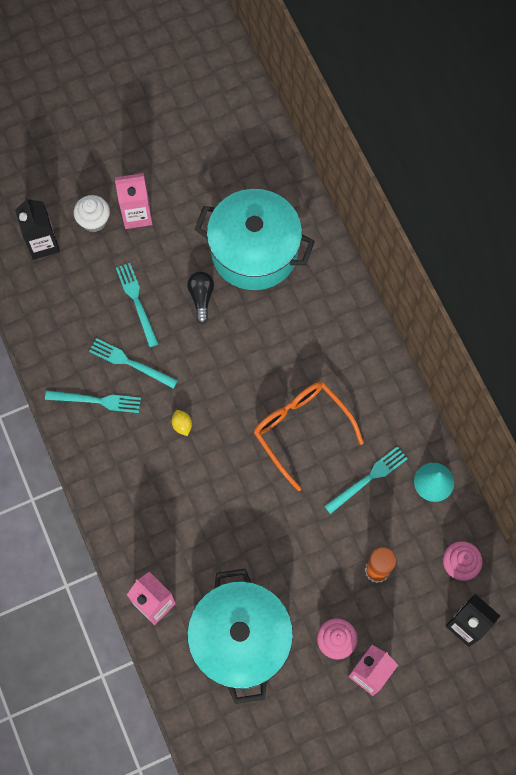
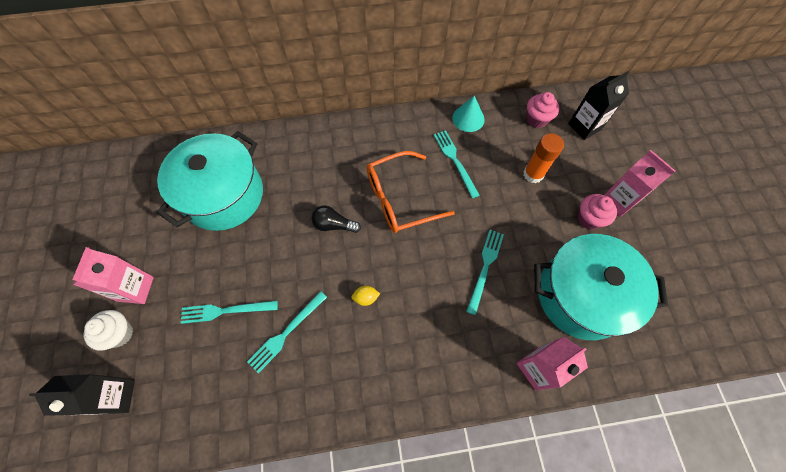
camera: 75 degrees left, 5 degrees down
turquoise fork [45,390,141,413] -> turquoise fork moved to [466,230,504,315]
black light bulb [187,272,214,324] -> black light bulb moved to [311,205,361,233]

